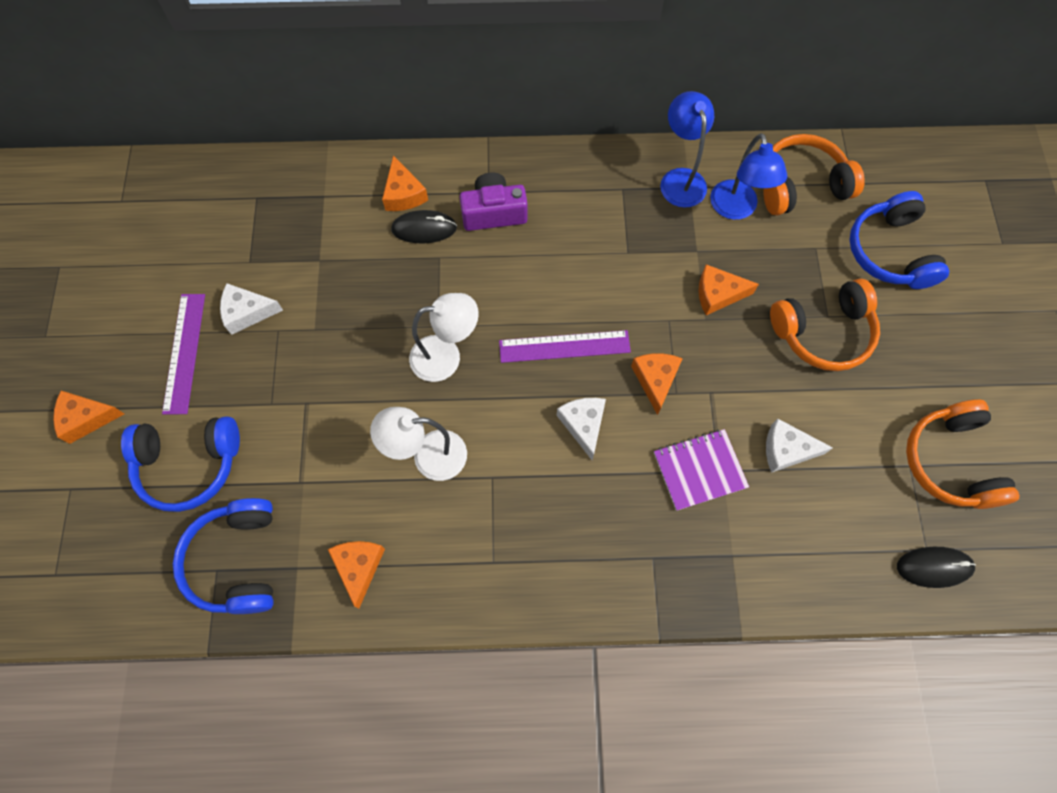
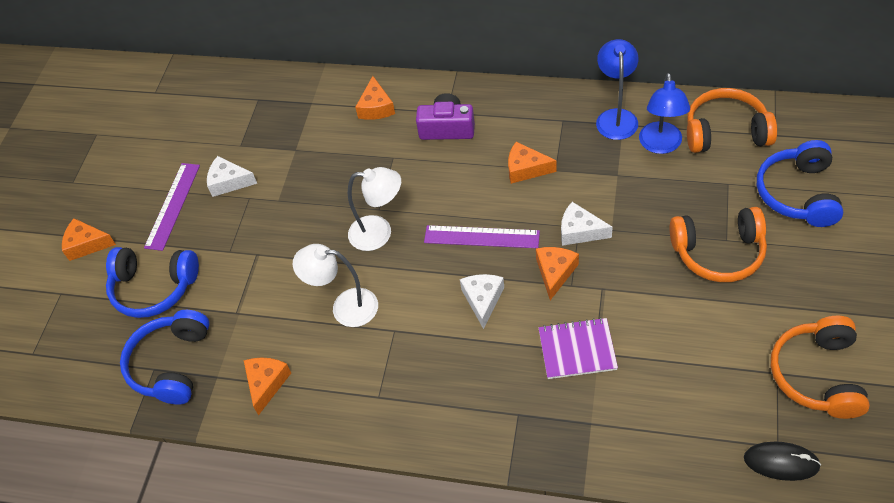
camera: 20 degrees right, 15 degrees down
black mouse [391,210,457,243] -> none
orange cheese [698,264,759,315] -> orange cheese moved to [508,142,557,184]
white cheese [766,419,833,473] -> white cheese moved to [561,202,613,246]

